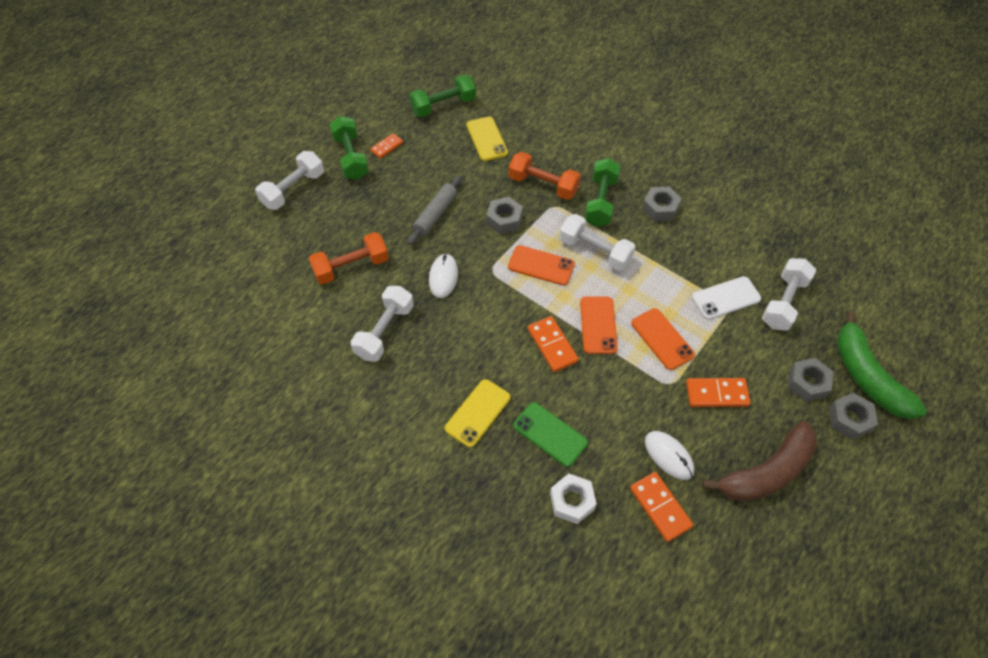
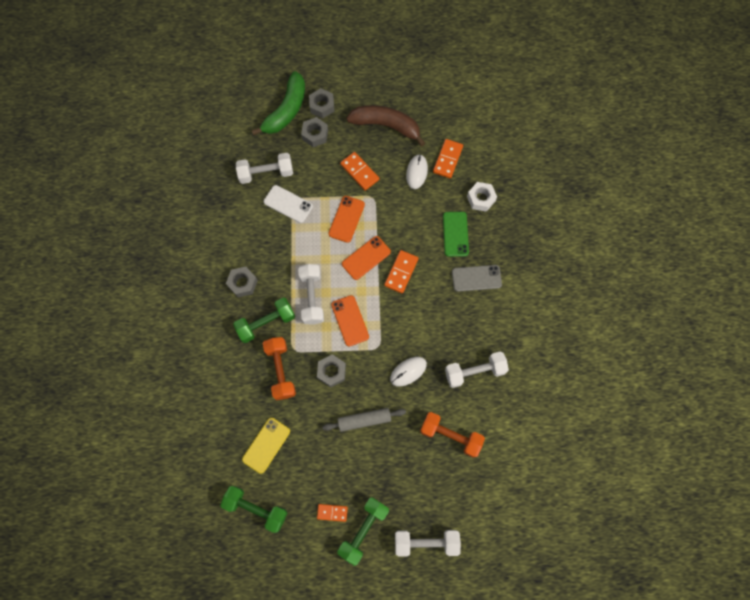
camera: 130 degrees left, 15 degrees up
yellow phone [445,379,510,447] -> grey phone [452,265,502,292]

